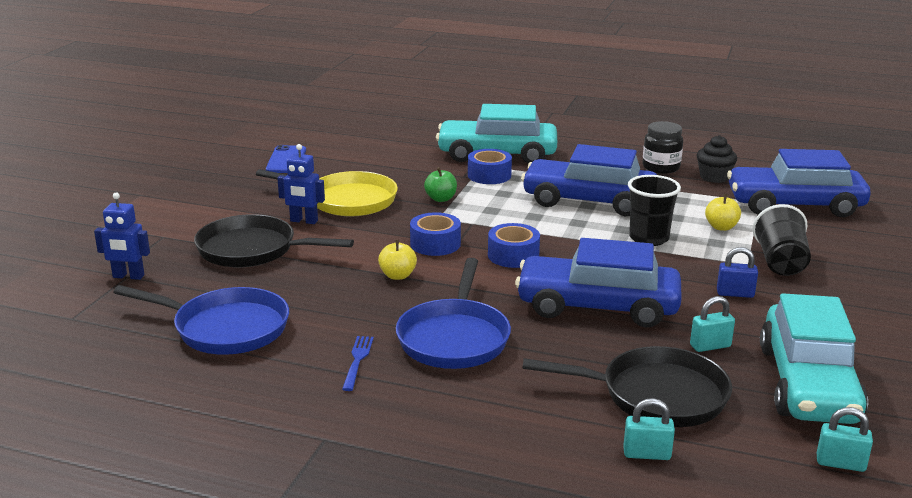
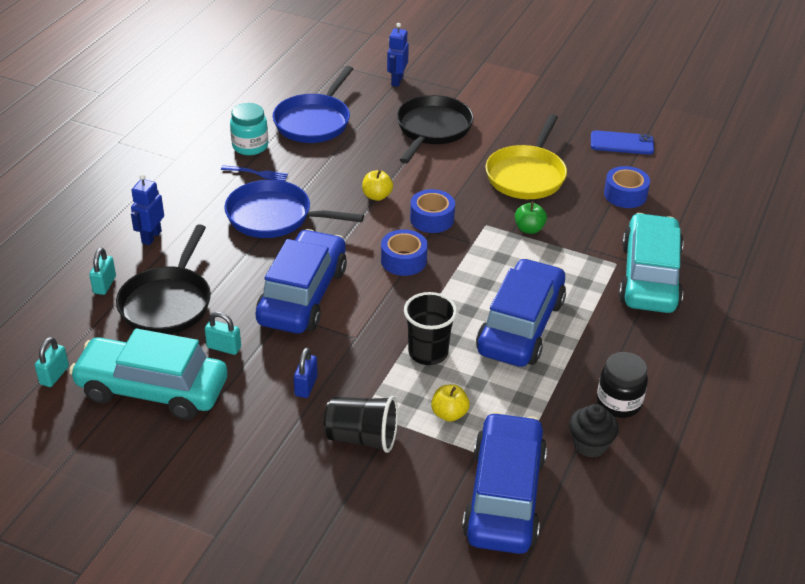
camera: 95 degrees right, 15 degrees up
blue robot [277,144,325,224] -> blue robot moved to [131,174,164,245]
blue tape [468,149,512,184] -> blue tape moved to [604,166,650,208]
turquoise padlock [690,296,735,352] -> turquoise padlock turned 60 degrees counterclockwise [205,312,241,355]
none -> turquoise jar [230,103,268,155]

